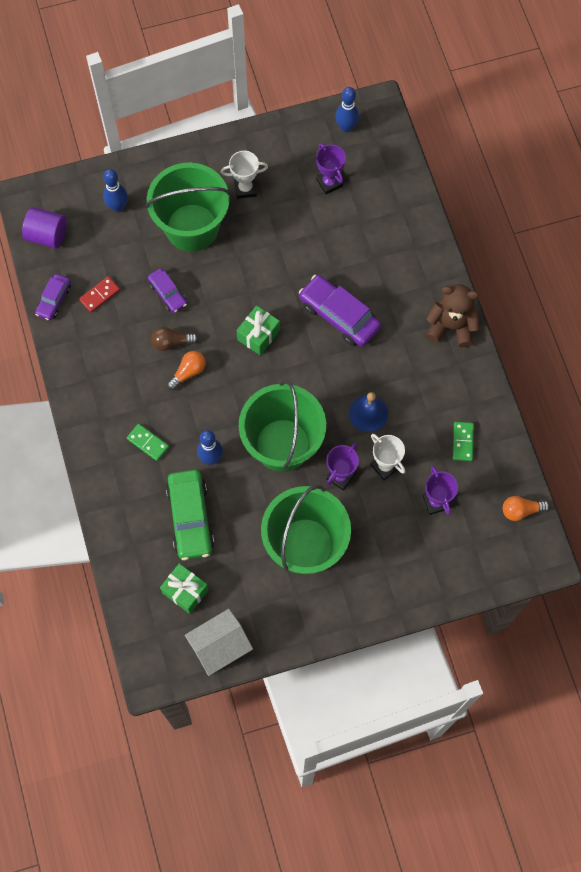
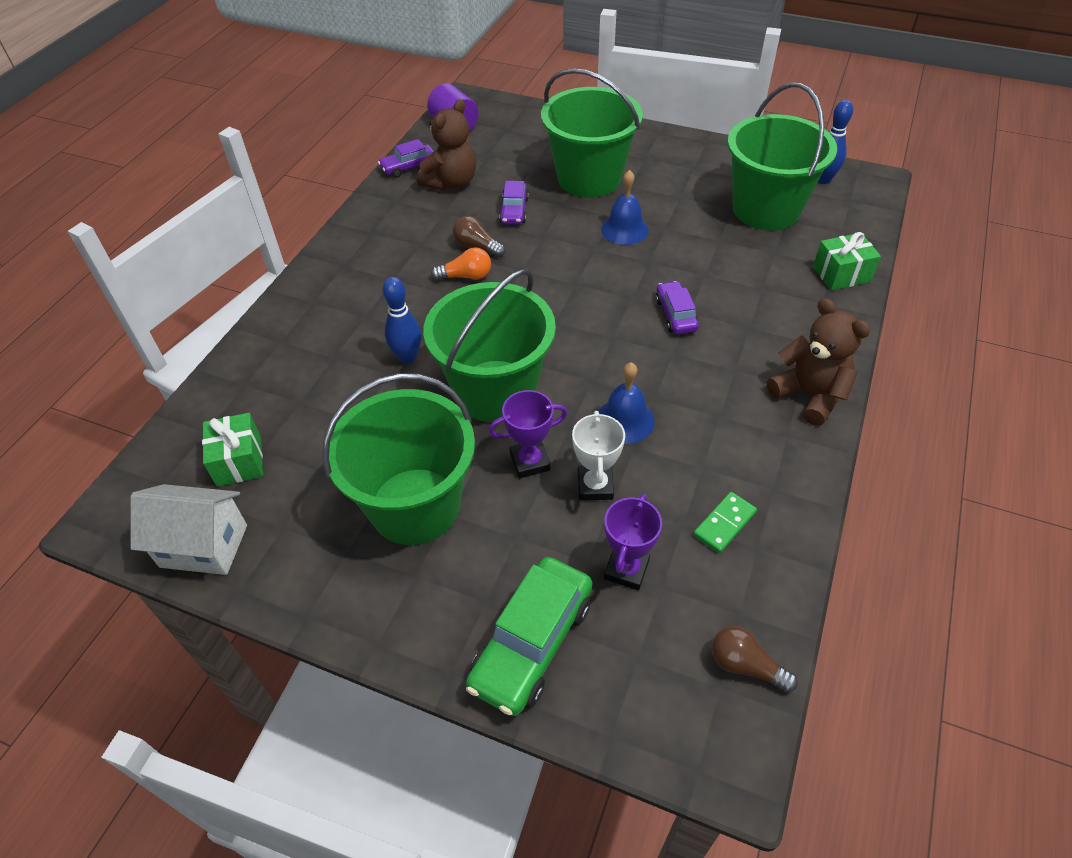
camera: 40 degrees right, 20 degrees down
red domino [79,276,120,313] -> brown teddy bear [417,99,476,191]
blue bowling pin [103,169,128,212] -> none
green domino [127,424,169,461] -> none
green car [166,470,214,560] -> green car moved to [466,557,593,716]
white trophy [221,151,268,199] -> none
green gift [236,305,280,355] -> green gift moved to [813,232,881,291]
purple car [299,275,381,347] -> purple car [656,281,699,334], size x0.57
purple trophy [316,143,346,195] -> green bucket [728,83,837,230]
orange light bulb [503,496,550,521] -> brown light bulb [712,626,798,693]
none -> blue bell [601,170,649,245]

